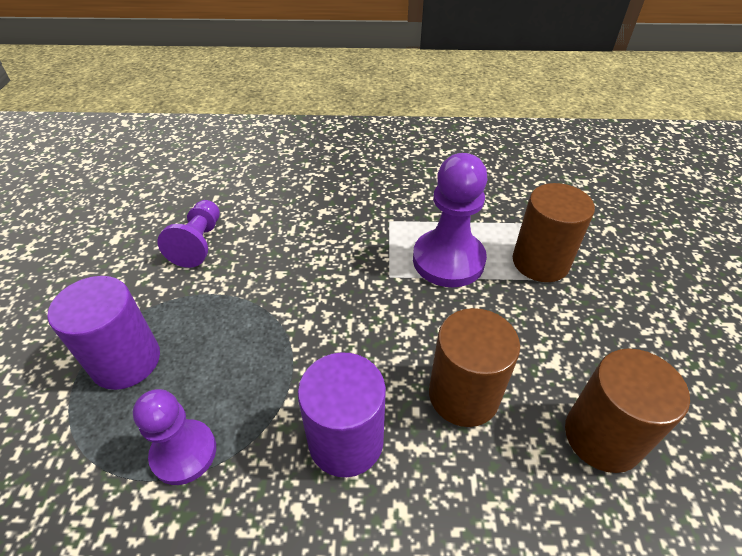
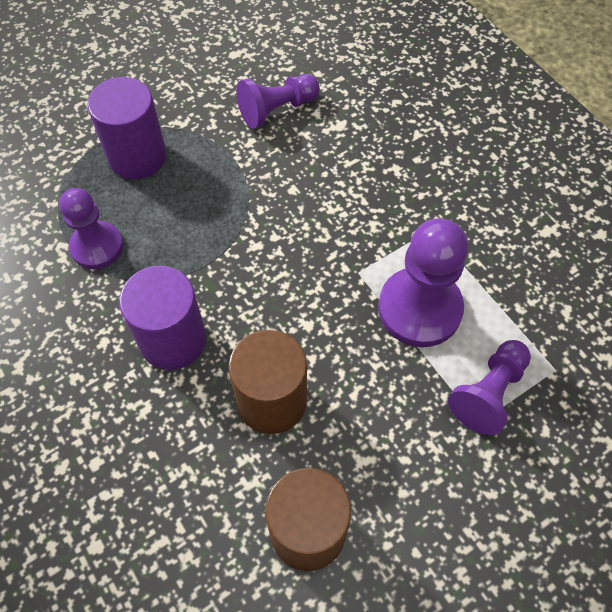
camera: 55 degrees right, 15 degrees up
brown cylinder [513,183,595,282] -> purple pawn [448,340,531,435]

